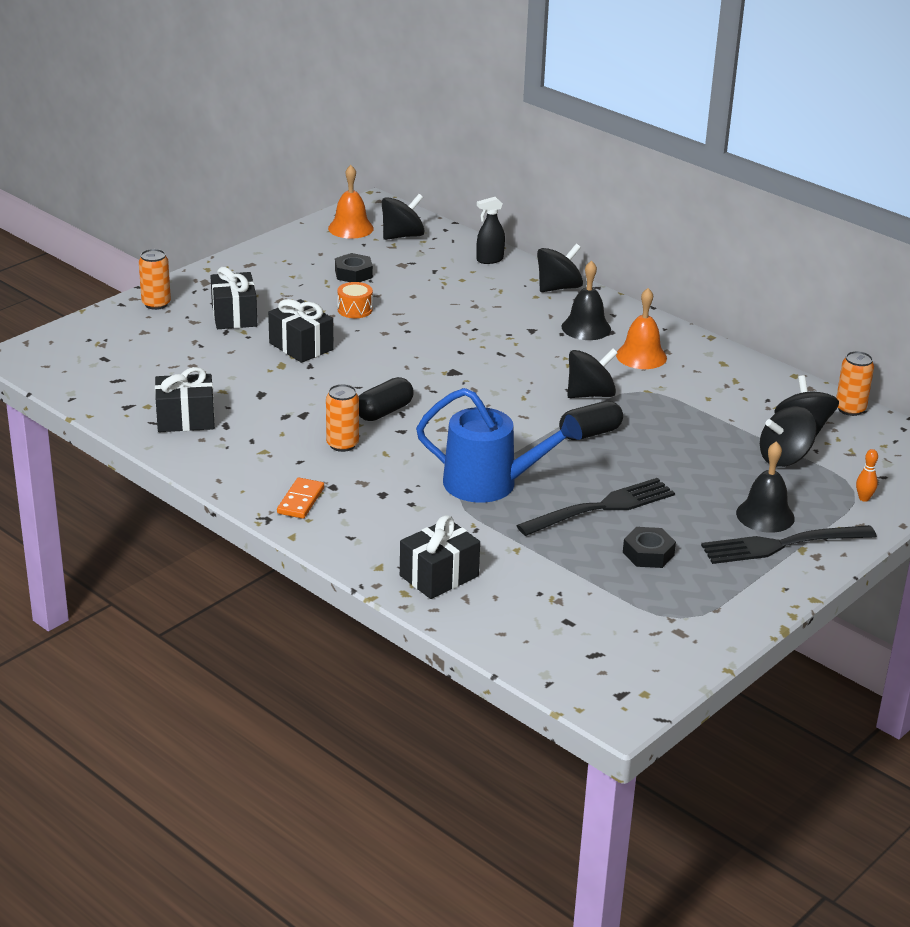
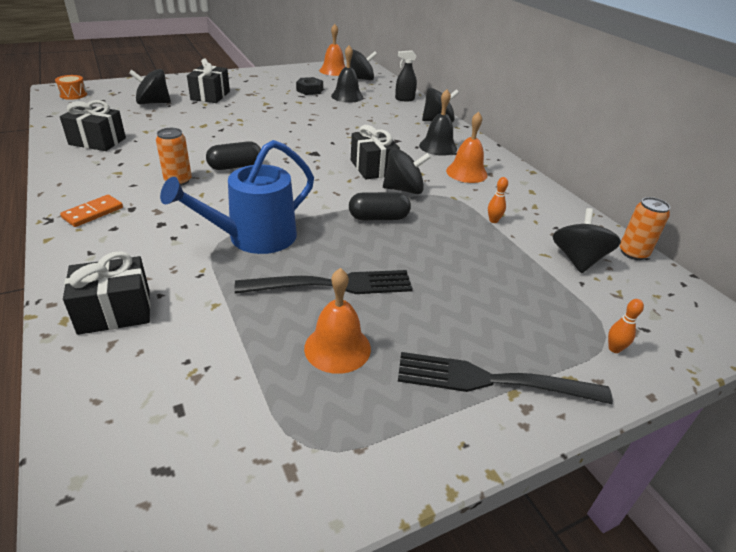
camera: 20 degrees right, 5 degrees up
orange can [139,249,171,310] -> none
black gift [268,299,333,363] -> black gift moved to [351,125,400,180]
orange drum [337,282,373,318] -> orange drum moved to [55,75,87,100]
blue watering can [416,388,582,503] -> blue watering can turned 105 degrees clockwise [160,140,314,254]
black nut [623,527,676,568] -> orange bell [304,268,371,374]
black bell [736,441,795,533] -> black bell moved to [331,45,363,103]
black spinning top [760,406,817,467] -> black spinning top moved to [129,69,171,104]
none -> orange bowling pin [488,177,508,223]

